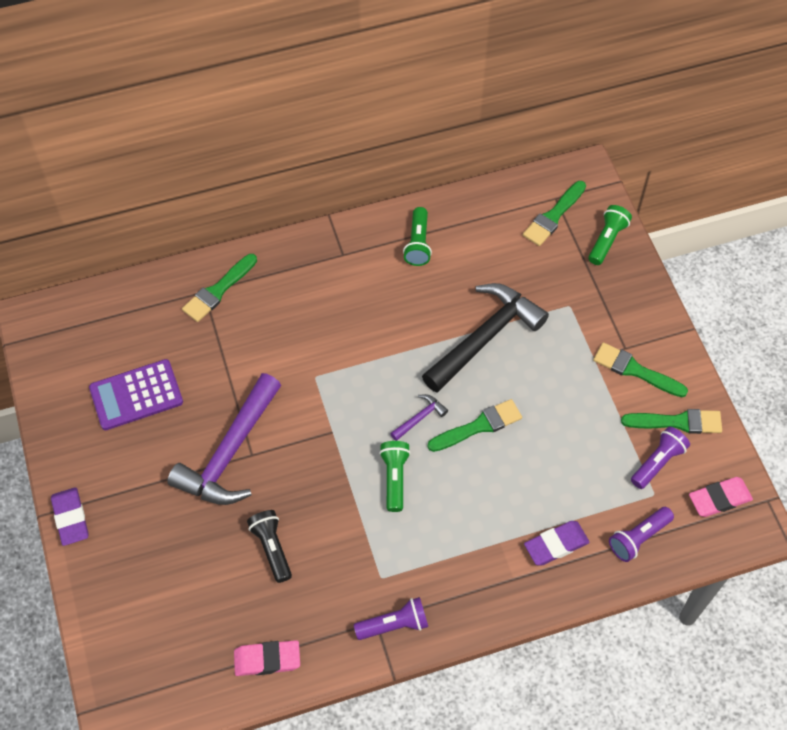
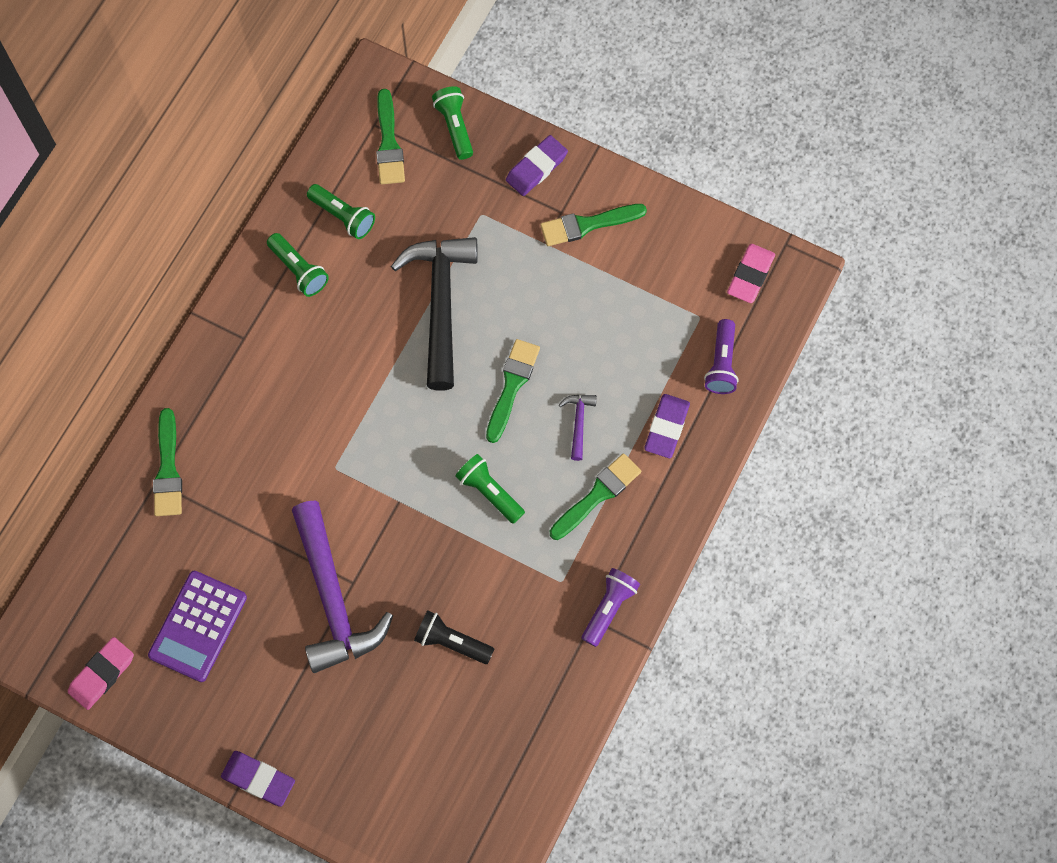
camera: 45 degrees left, 10 degrees up
pink eraser [234,640,300,676] -> pink eraser moved to [68,637,134,710]
purple hammer [390,394,448,441] -> purple hammer moved to [559,395,597,461]
green brush [621,409,722,434] -> green brush moved to [550,453,641,540]
purple flashlight [631,427,690,489] -> none
none -> green flashlight [307,184,375,239]
none -> purple eraser [506,135,568,196]

